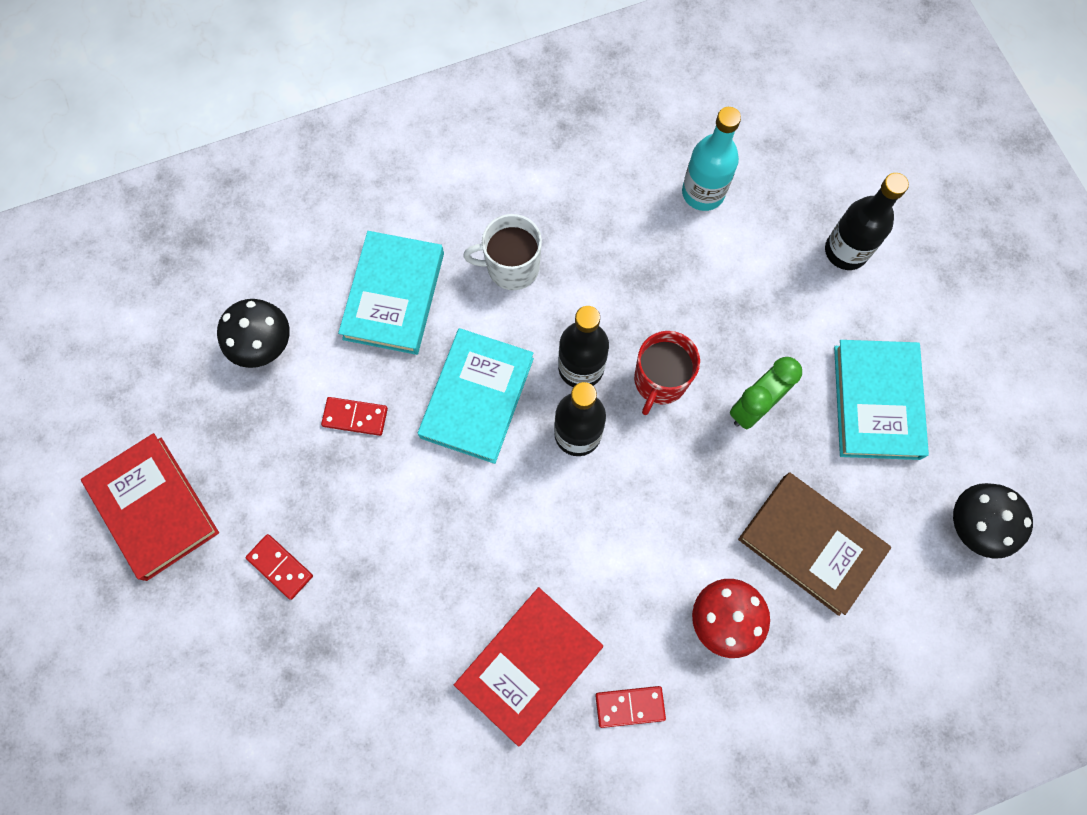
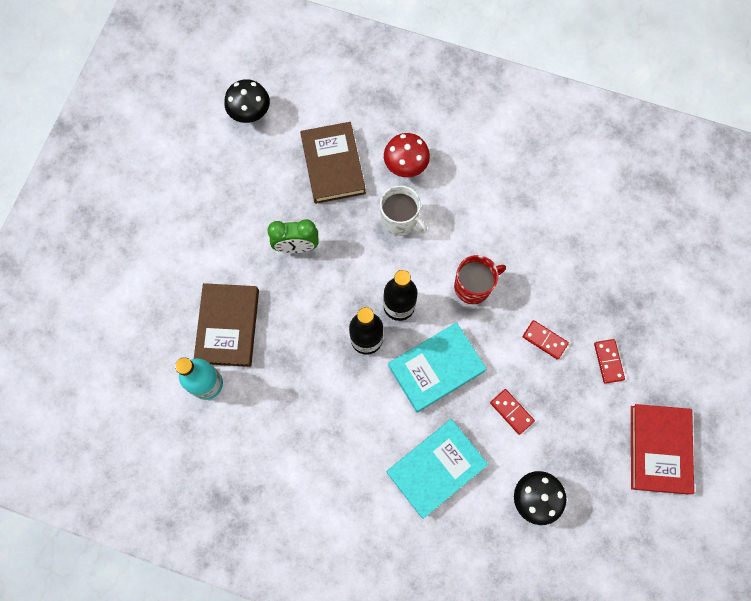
camera: 140 degrees left, 0 degrees up
red book [454,587,603,747] -> none
white mug [463,214,542,290] -> white mug moved to [380,185,427,236]
red domino [595,686,666,728] -> red domino moved to [522,320,569,360]
red mug [634,331,700,415] -> red mug moved to [454,255,506,304]
black bottle [825,173,909,270] -> none
turquoise book [834,340,929,460] -> none
none -> brown book [194,283,259,367]

